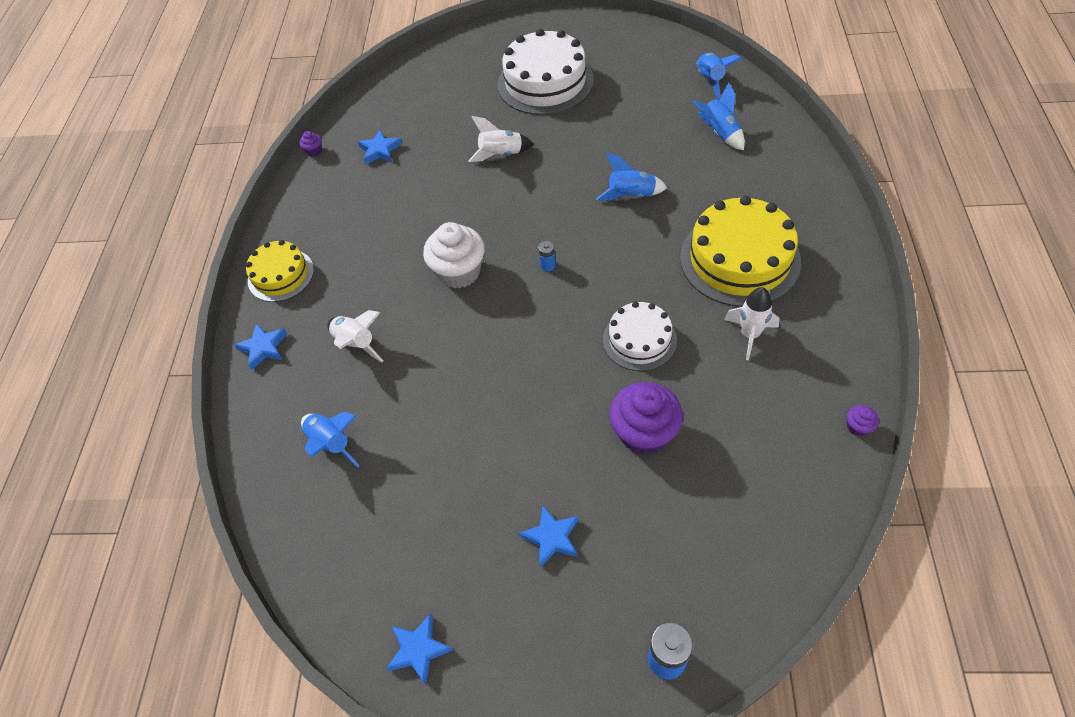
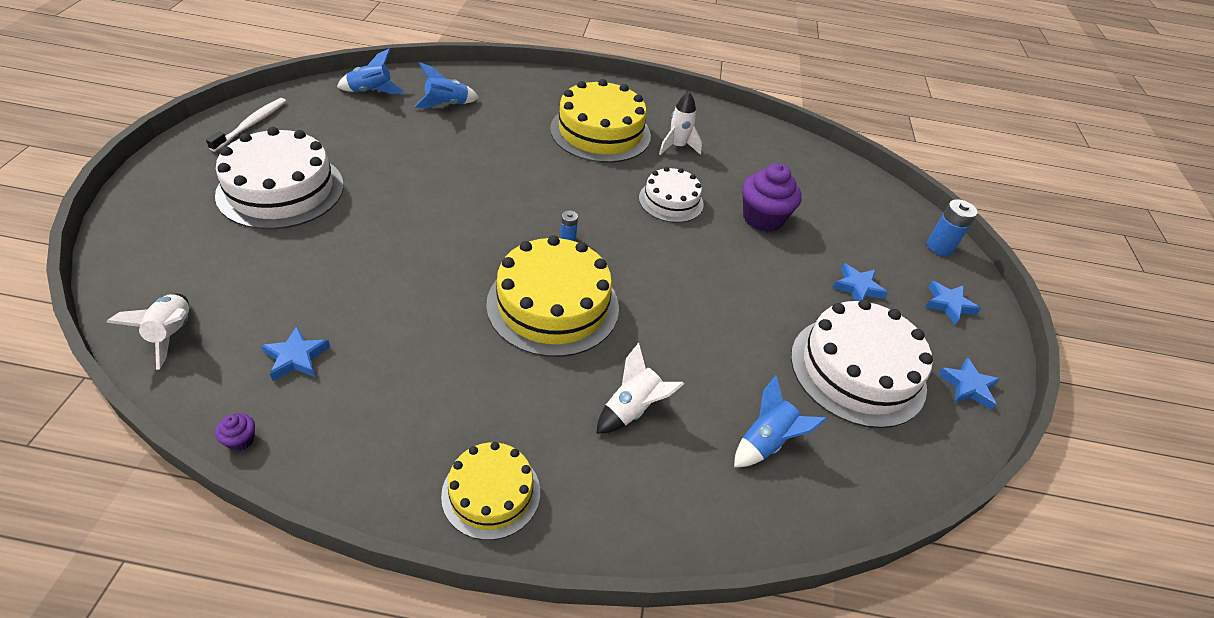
camera: 95 degrees left, 10 degrees down
blue star [234,323,287,370] -> blue star moved to [925,281,981,325]
white cupcake [423,222,485,289] -> yellow cake [486,235,619,357]
white rocket [468,116,533,162] -> white rocket moved to [106,294,189,370]
blue rocket [596,153,667,200] -> none
purple cupcake [847,405,879,436] -> none
none -> white toothbrush [206,98,286,152]
none -> white cake [791,299,933,428]

